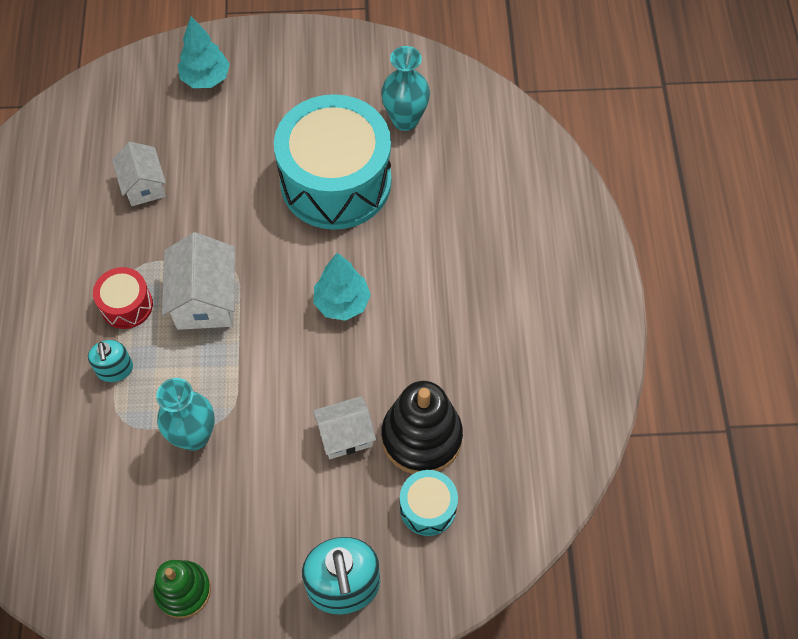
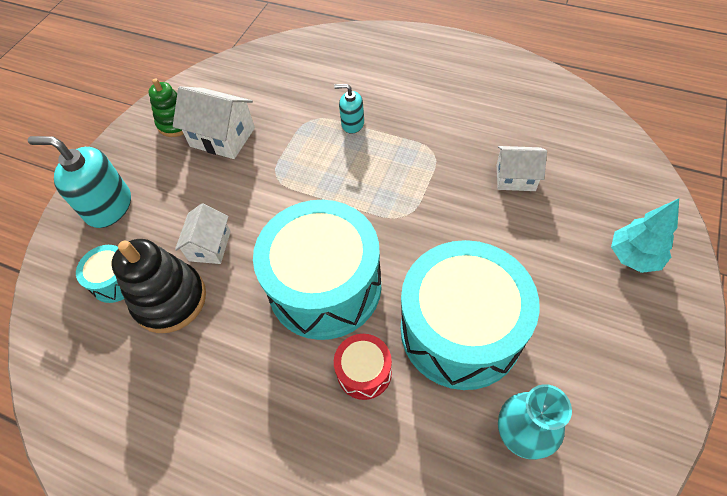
camera: 120 degrees right, 5 degrees down
red drum [93,267,153,329] -> red drum moved to [334,334,392,400]
turquoise vase [156,378,215,451] -> none
white house [162,232,235,330] -> white house moved to [173,86,255,159]
turquoise tree [313,253,371,321] -> turquoise drum [253,200,381,340]

